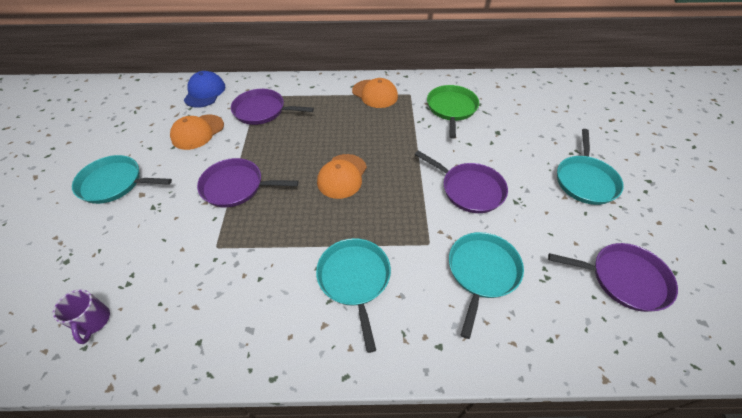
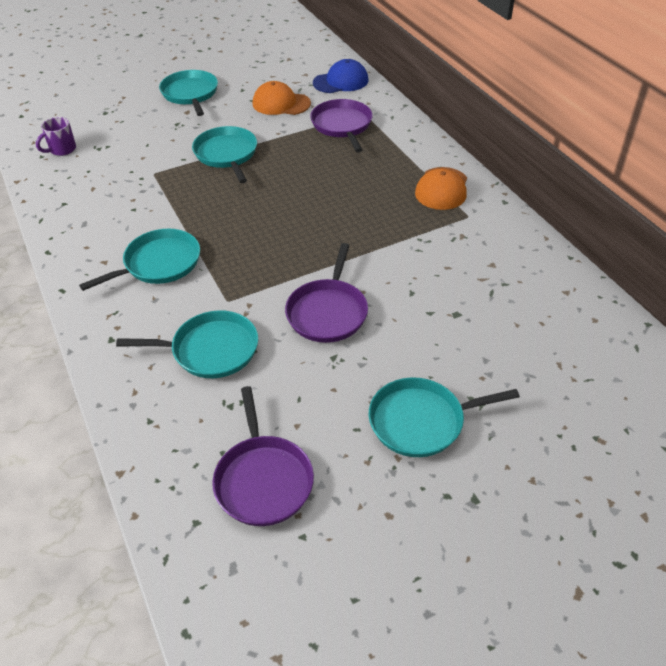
camera: 65 degrees right, 5 degrees down
purple pan [197,158,299,207] -> turquoise pan [192,126,257,183]
orange cap [317,154,367,199] -> none
green pan [427,85,479,139] -> none

